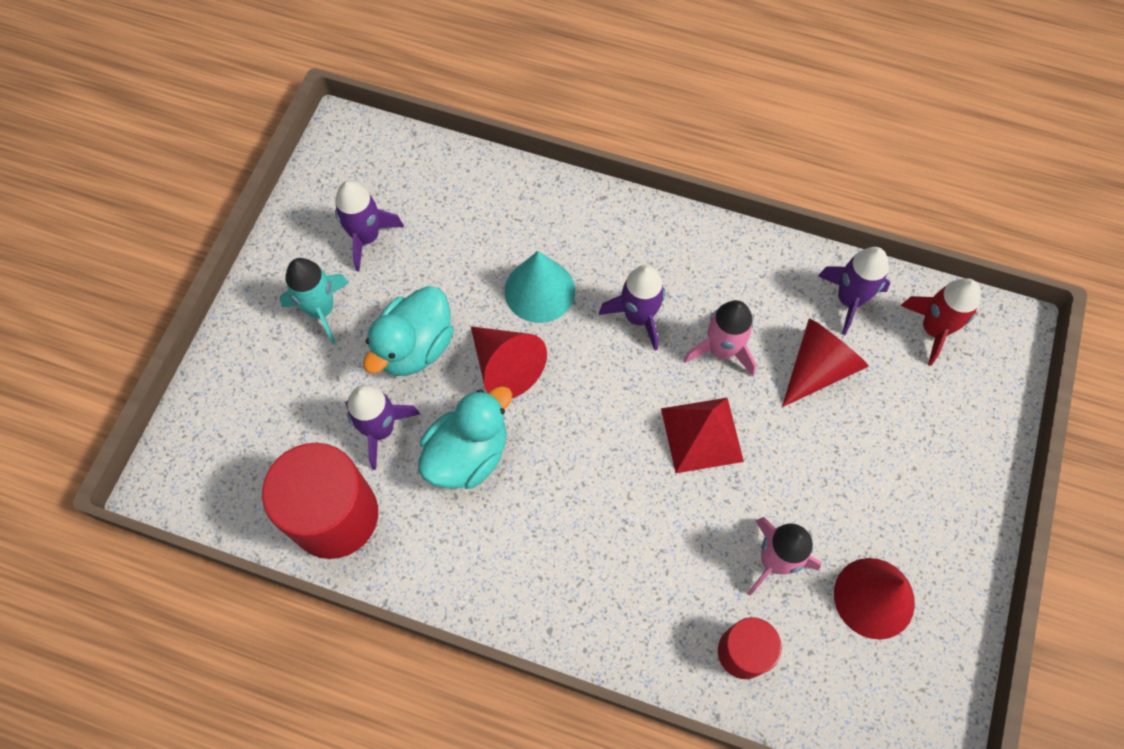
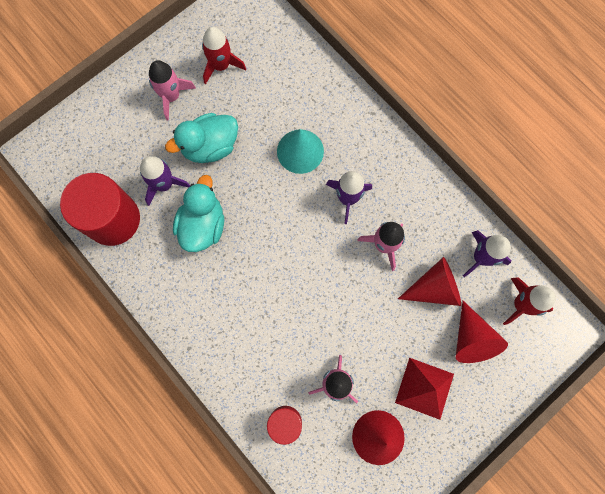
camera: 30 degrees right, 10 degrees up
turquoise rocket [280,258,349,344] -> pink rocket [149,60,196,121]
purple rocket [335,181,404,271] -> red rocket [202,27,246,84]
turquoise duck [418,386,512,489] -> turquoise duck turned 60 degrees counterclockwise [173,175,224,252]
red cone [471,326,547,398] -> red cone moved to [456,301,508,363]
red pyramid [661,398,744,473] -> red pyramid moved to [395,358,454,420]

